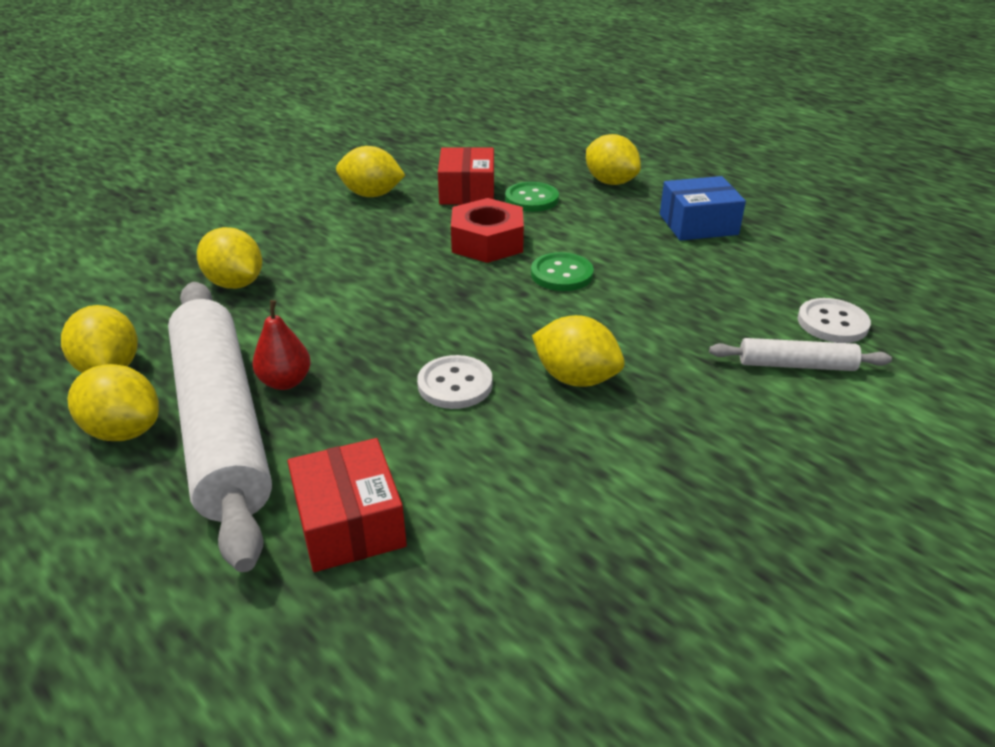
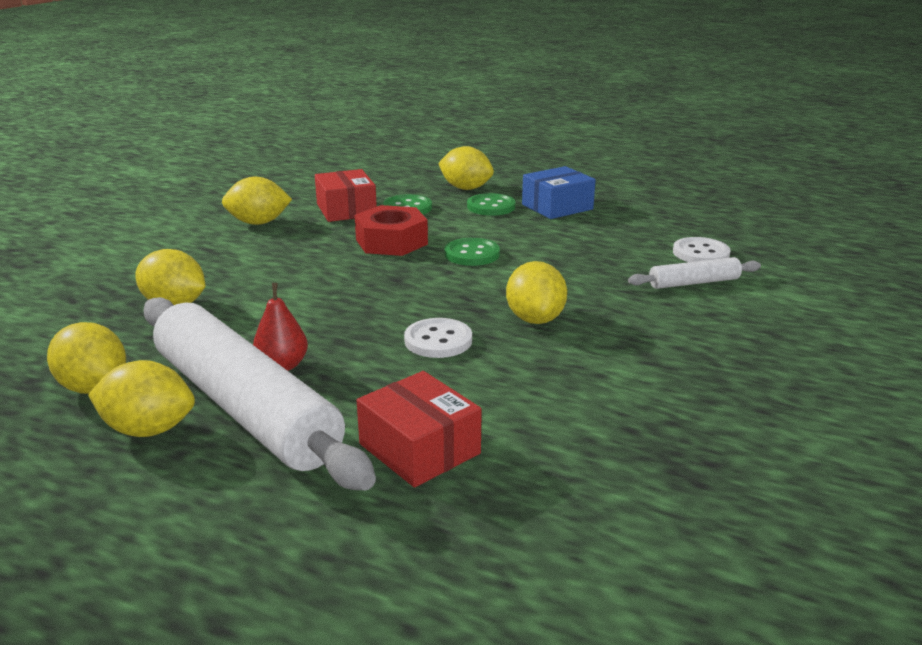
camera: 20 degrees left, 10 degrees down
yellow lemon [532,315,625,387] -> yellow lemon turned 75 degrees clockwise [506,261,567,324]
none -> green button [467,193,515,216]

